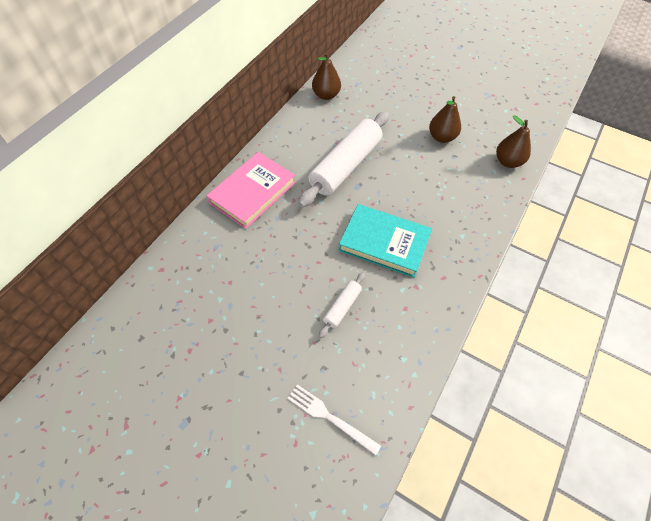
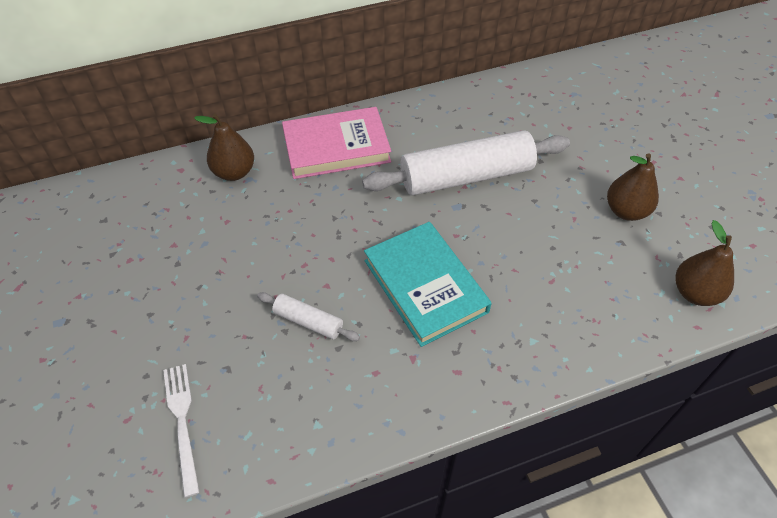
camera: 40 degrees right, 5 degrees down
brown pear [312,53,341,100] -> brown pear moved to [194,114,254,181]
white rolling pin [319,272,365,338] -> white rolling pin turned 45 degrees clockwise [257,292,360,341]

